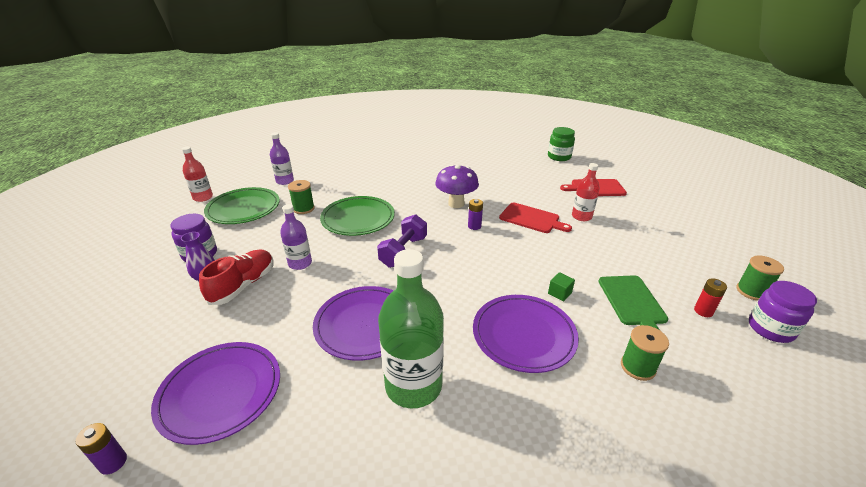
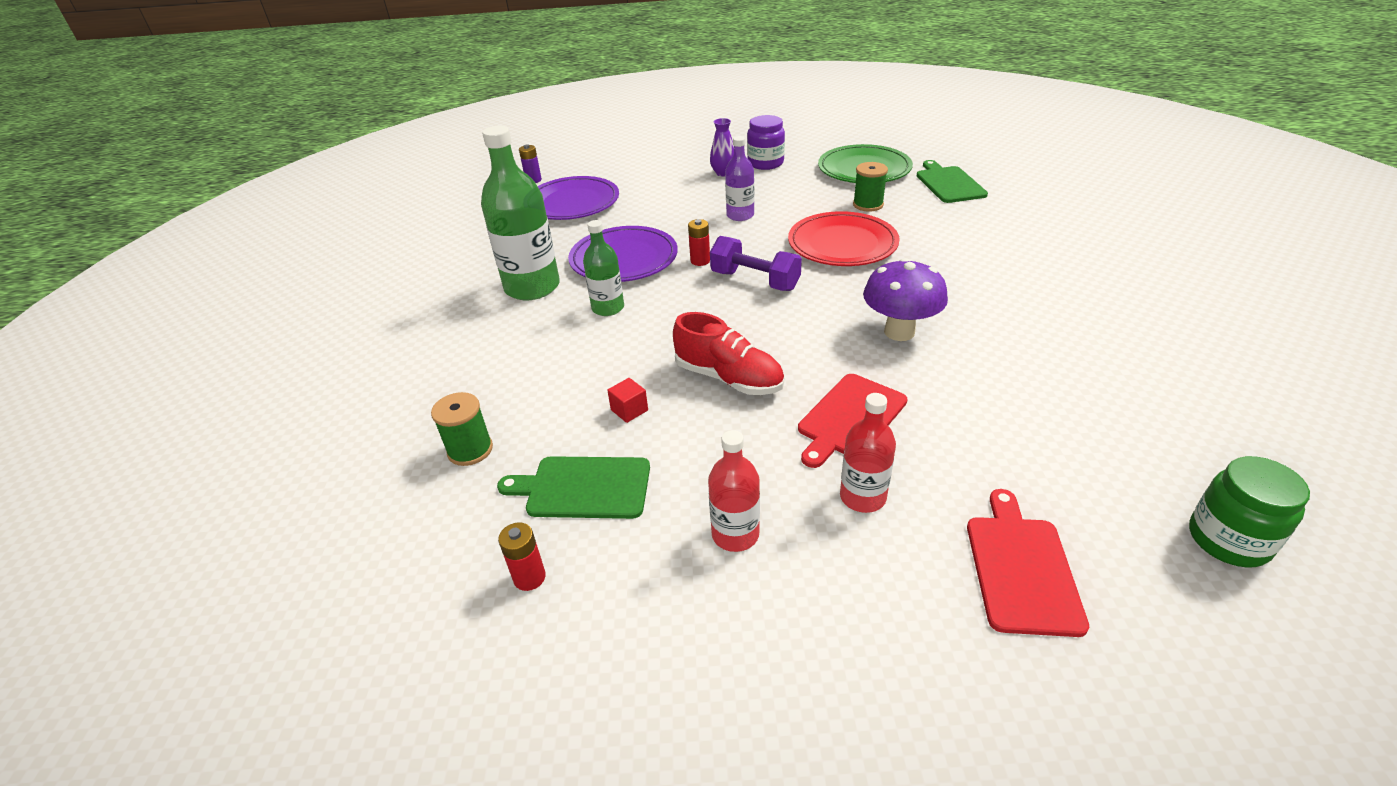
camera: 100 degrees right, 5 degrees up
red bottle [182,147,213,202] -> red bottle moved to [708,430,760,552]
red shoe [199,249,273,305] -> red shoe moved to [673,312,784,395]
purple bottle [270,132,294,185] -> green cutting board [917,160,988,203]
green plate [320,196,395,236] -> red plate [788,211,900,266]
purple battery [468,199,483,230] -> none
purple plate [473,295,579,373] -> none
green cube [548,272,575,302] -> red cube [607,378,648,423]
green spool [736,256,784,301] -> none
purple jar [749,281,817,343] -> none
none -> green bottle [583,220,624,316]
none -> red battery [688,219,710,266]

